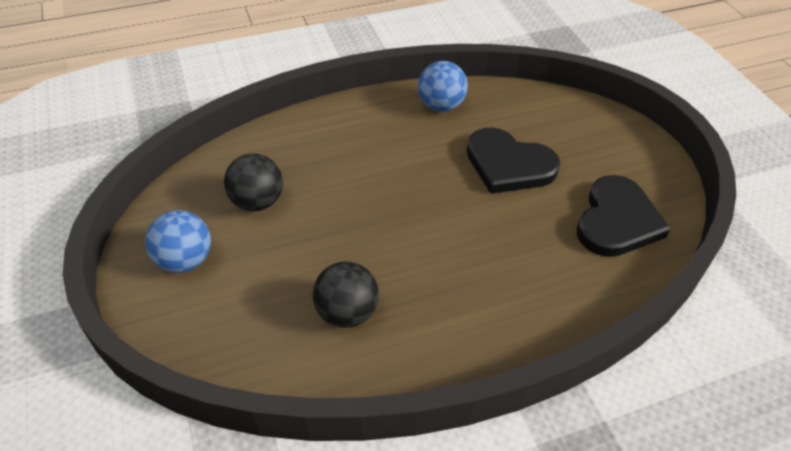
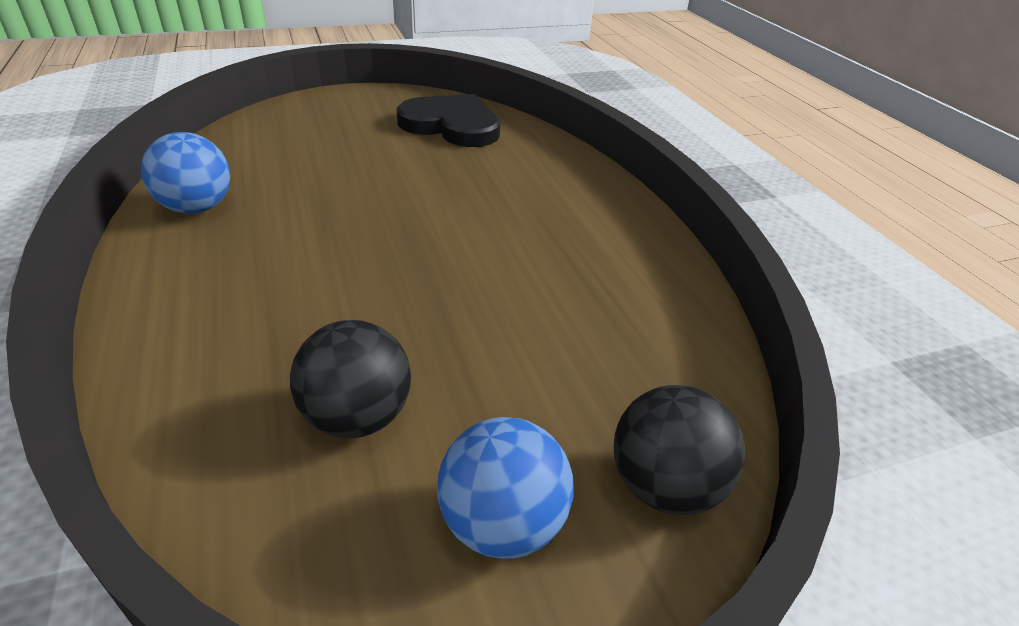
camera: 90 degrees left, 10 degrees down
black ball [313,261,379,328] -> black ball moved to [614,385,745,515]
black heart [467,127,560,194] -> none

